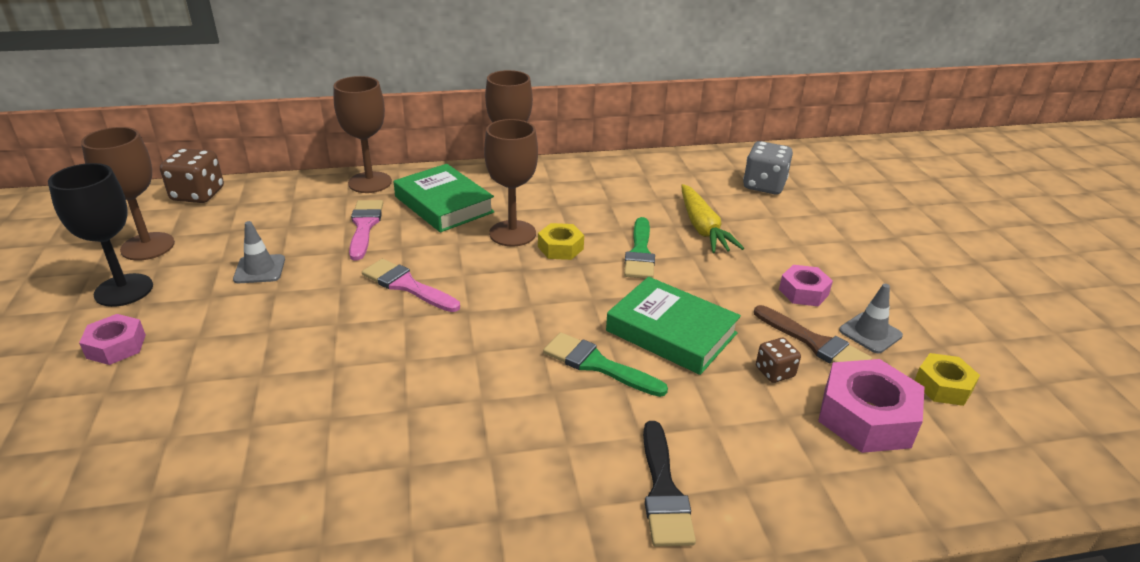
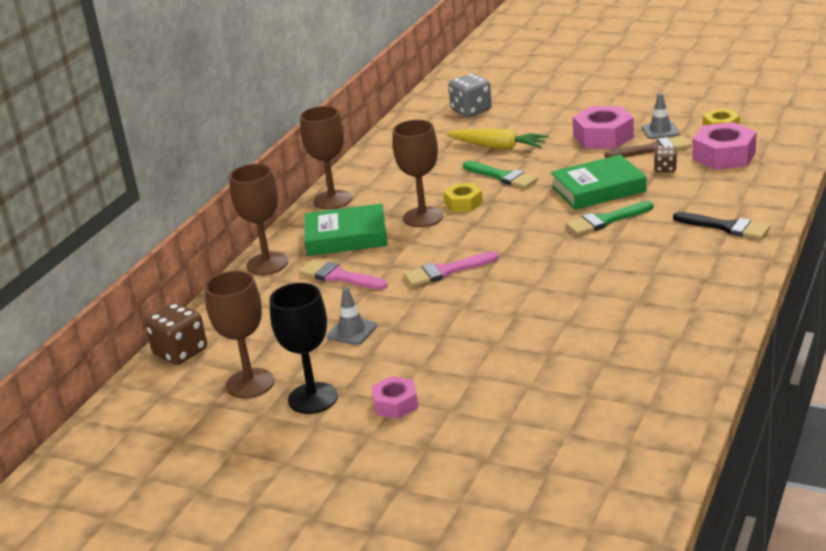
camera: 50 degrees left, 5 degrees down
pink nut [779,265,833,306] -> pink nut [573,106,634,149], size x1.69

